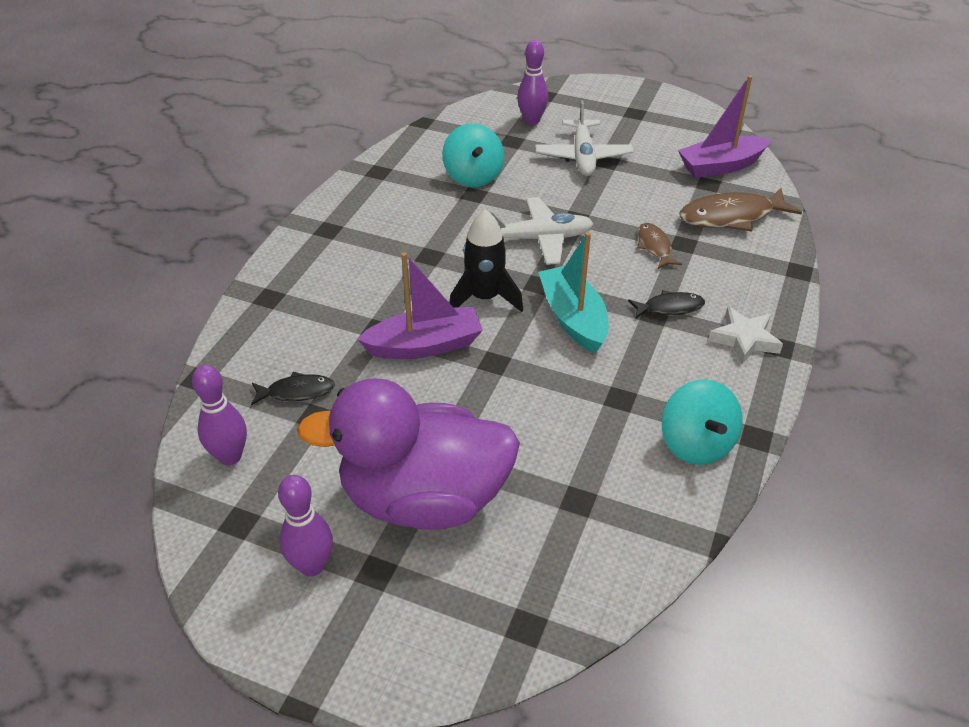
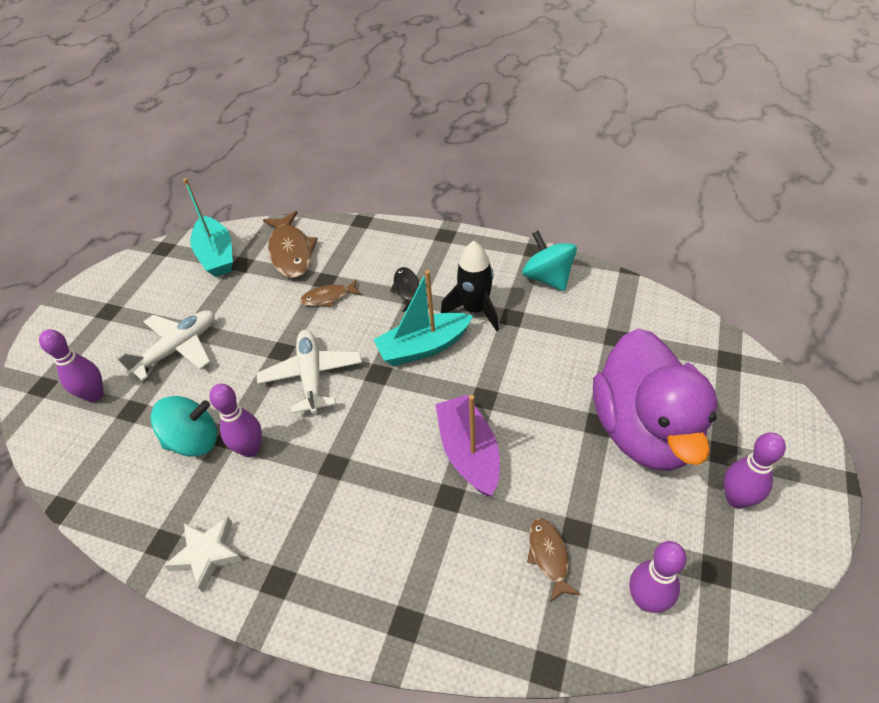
camera: 90 degrees left, 5 degrees up
black fish [251,372,335,406] -> brown fish [527,518,580,602]
black rocket [449,209,523,312] -> black rocket moved to [441,241,499,331]
white plane [535,101,634,176] -> white plane turned 45 degrees counterclockwise [117,310,215,381]
turquoise spinning top [662,379,743,465] -> turquoise spinning top turned 105 degrees counterclockwise [522,231,577,291]
purple boat [678,75,771,178] -> turquoise boat [183,178,233,277]
white star [708,307,783,364] -> white star moved to [164,517,243,592]
none -> purple bowling pin [209,384,262,457]

